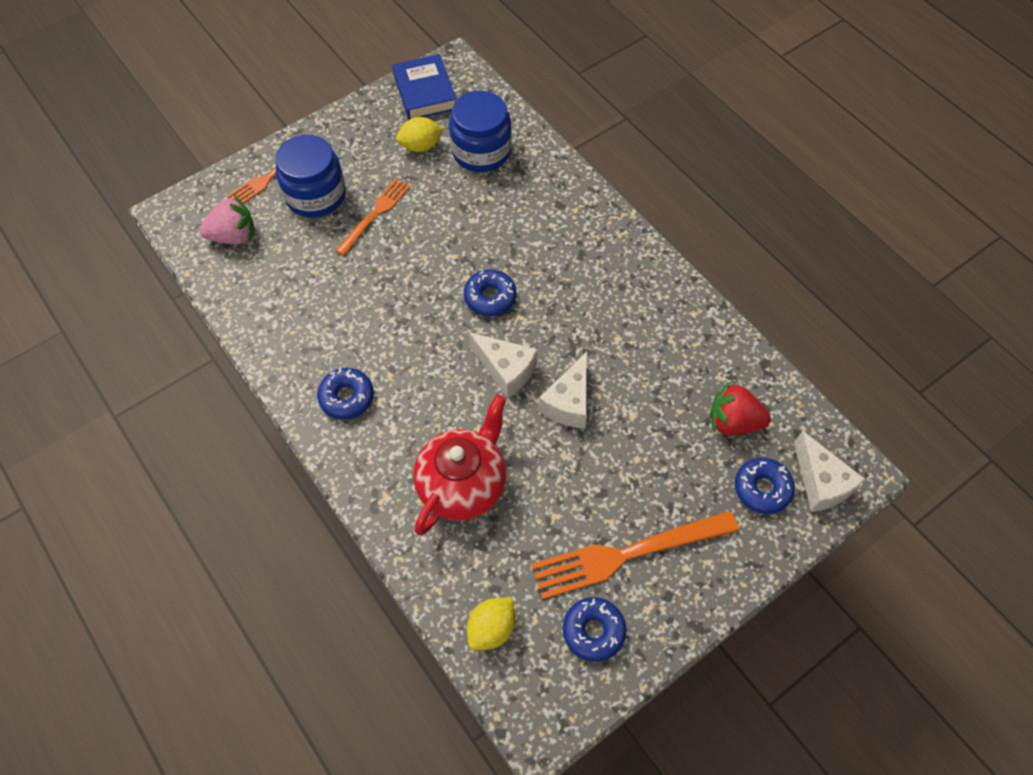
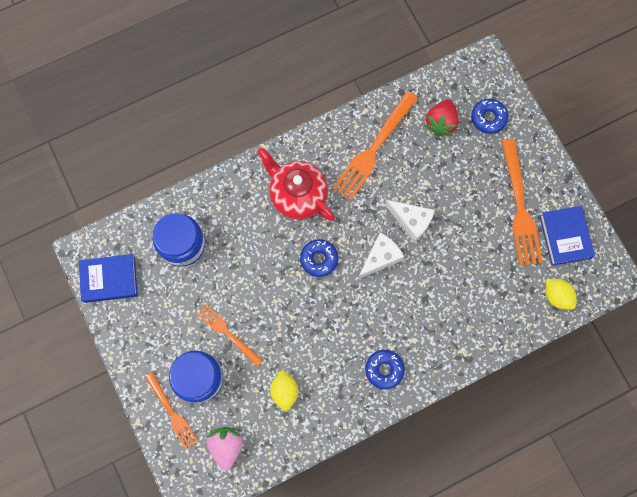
camera: 80 degrees left, 15 degrees up
yellow lemon [396,117,444,152] -> yellow lemon moved to [270,370,298,411]
red teapot [413,395,506,535] -> red teapot moved to [257,148,335,221]
blue donut [563,597,626,662] -> blue book [539,206,595,266]
white cheese [794,431,865,512] -> none
none -> orange fork [333,91,418,200]

